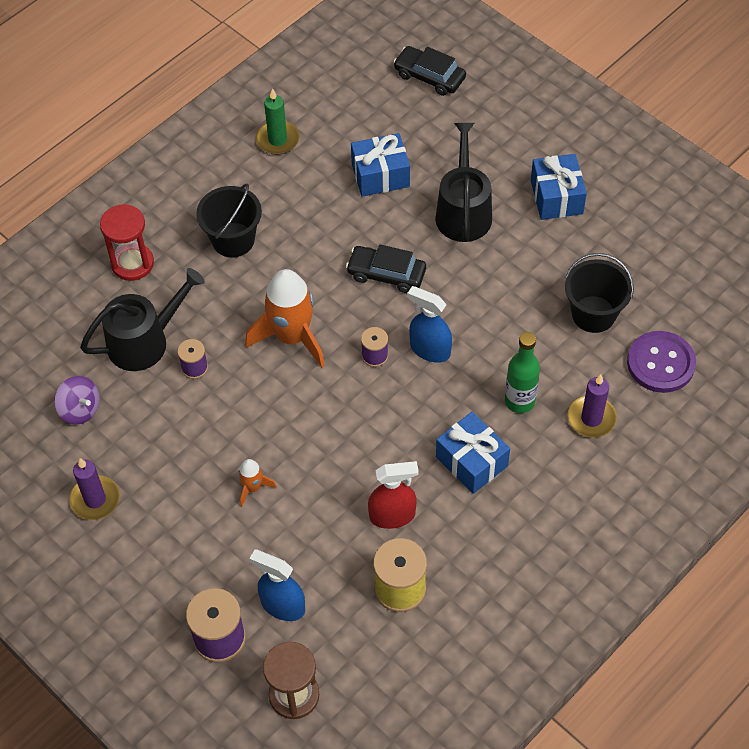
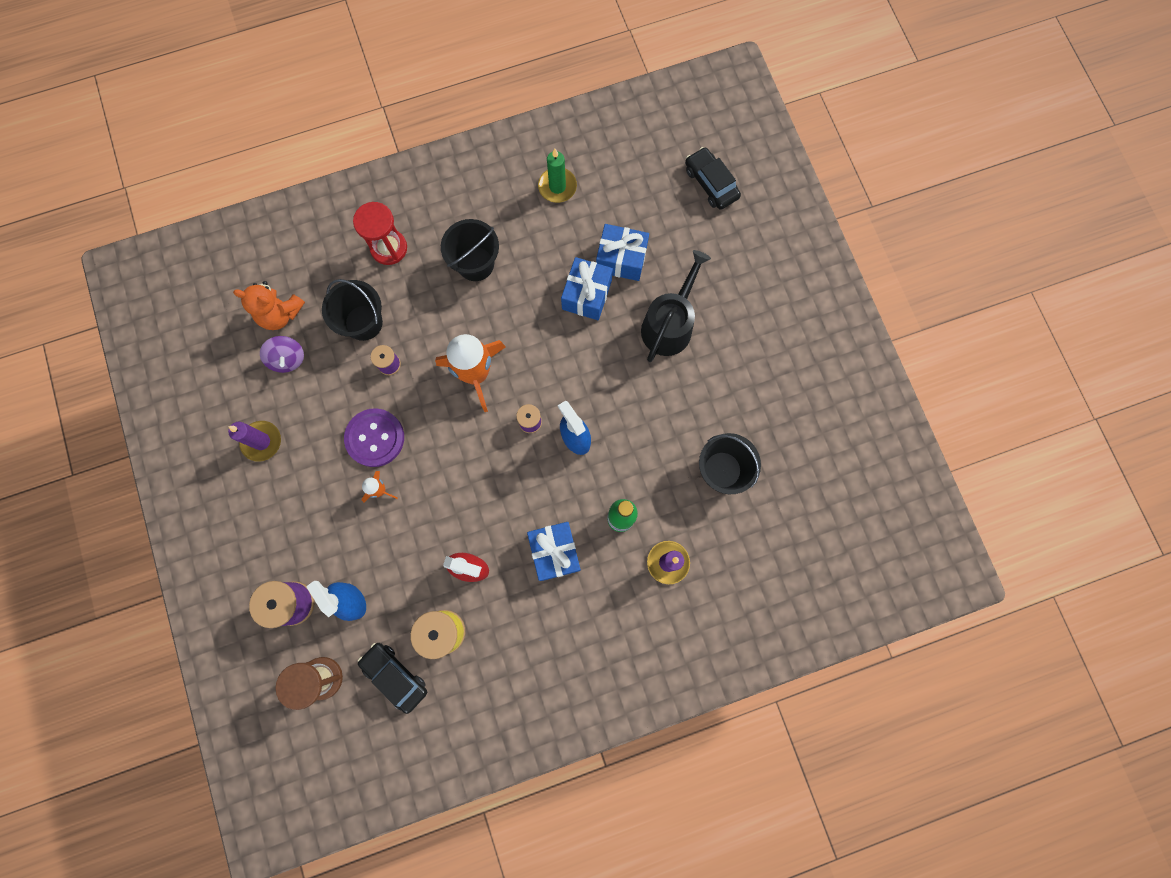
camera: 25 degrees right, 20 degrees up
black watering can [80,268,205,371] -> black bucket [322,279,383,341]
black car [346,245,426,293] -> black car moved to [358,643,427,714]
blue gift [531,154,587,220] -> blue gift moved to [561,257,613,320]
purple button [627,331,696,393] -> purple button moved to [344,408,404,467]
none -> orange teddy bear [233,281,305,330]

